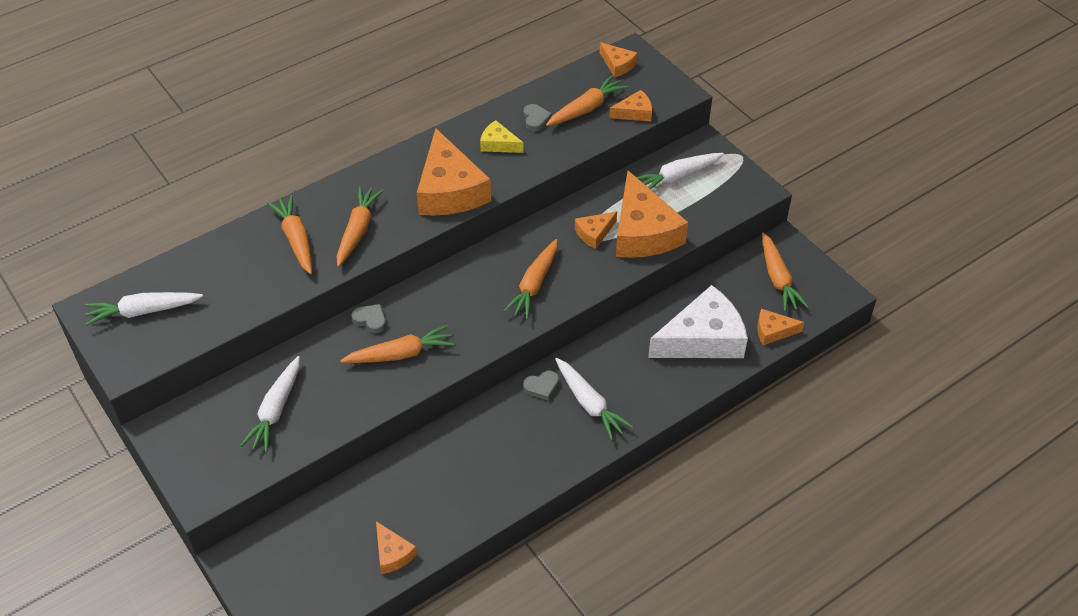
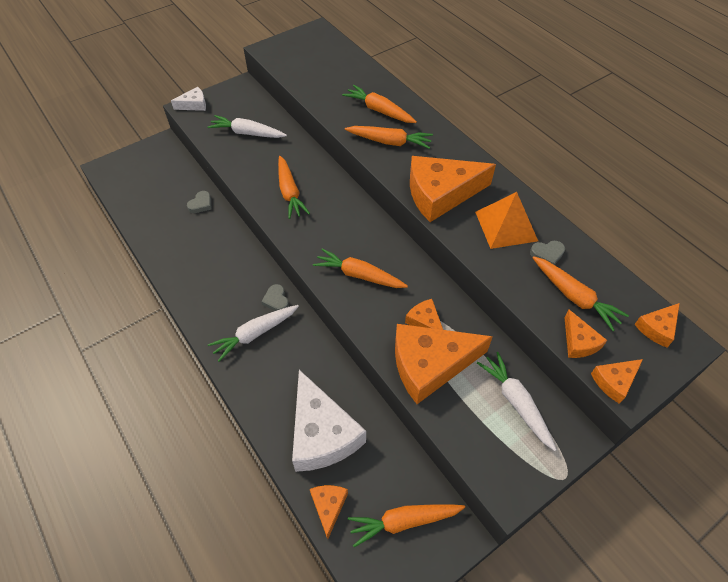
camera: 90 degrees right, 5 degrees up
white carrot [85,292,203,326] -> none
orange carrot [267,195,312,274] -> orange carrot turned 120 degrees counterclockwise [342,85,417,123]
grey heart [352,304,386,333] -> grey heart moved to [187,191,212,213]
orange cheese [376,521,417,574] -> orange cheese moved to [591,359,643,404]
yellow cheese [480,120,524,153] -> orange pyramid [475,192,538,249]
none -> white cheese [171,87,206,111]

